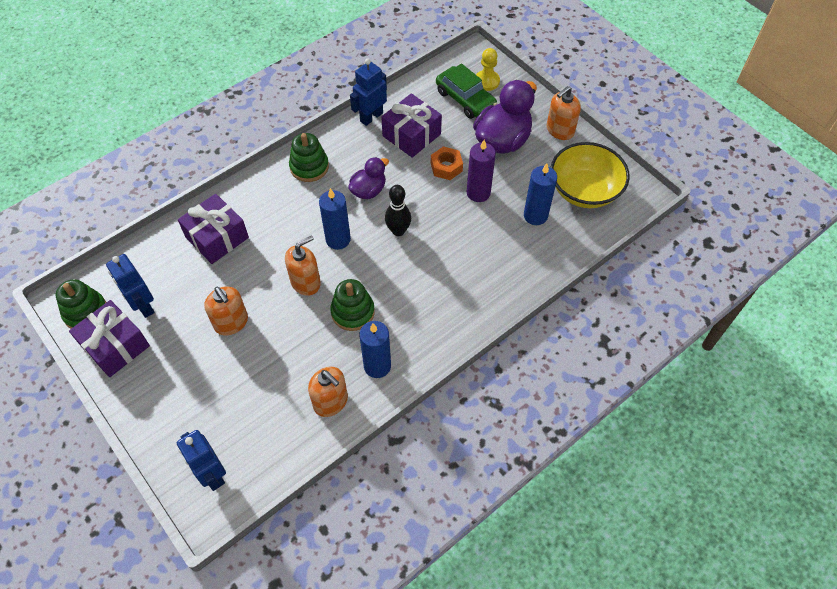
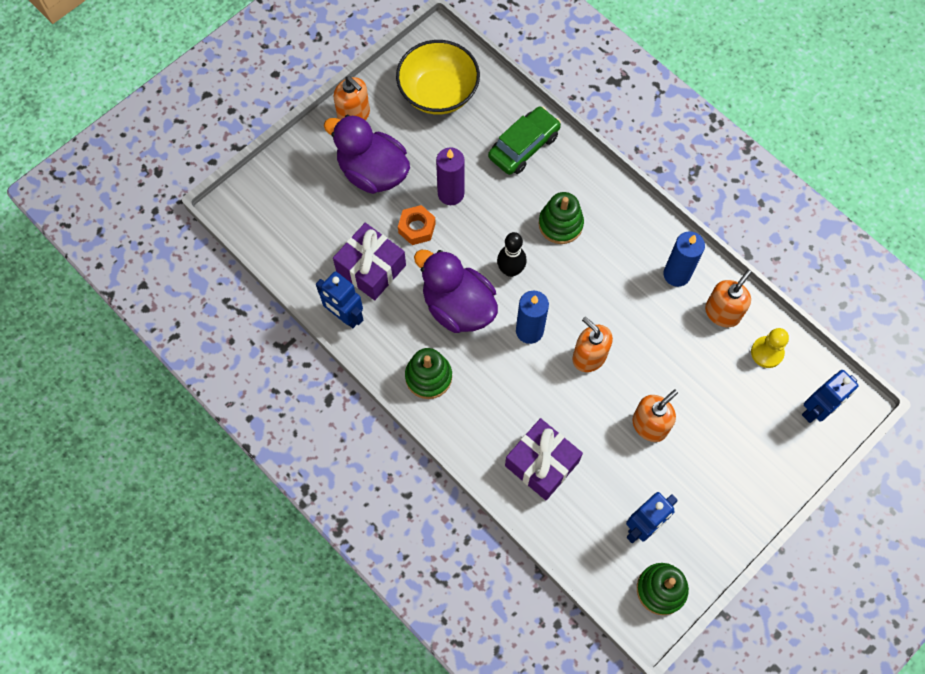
camera: 95 degrees left, 10 degrees up
purple gift [69,300,150,377] -> none
green stacking toy [330,279,375,331] -> green stacking toy moved to [538,192,584,244]
purple duck [348,157,389,199] -> purple duck [414,250,498,333], size x1.74
green car [436,64,497,119] -> green car moved to [488,106,561,175]
yellow pawn [476,48,500,91] -> yellow pawn moved to [751,328,789,368]
blue candle [524,164,557,225] -> none

